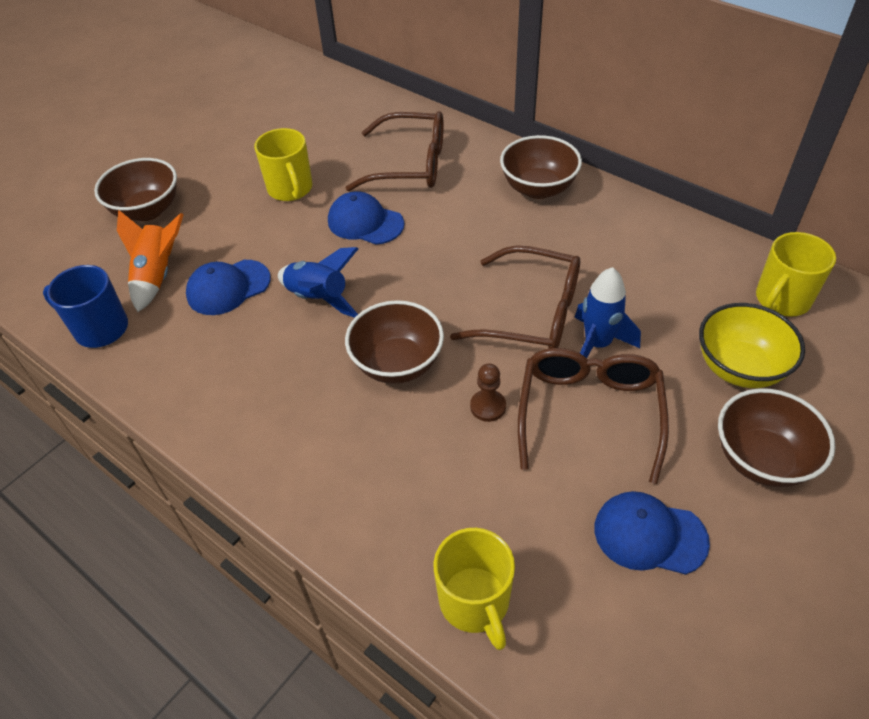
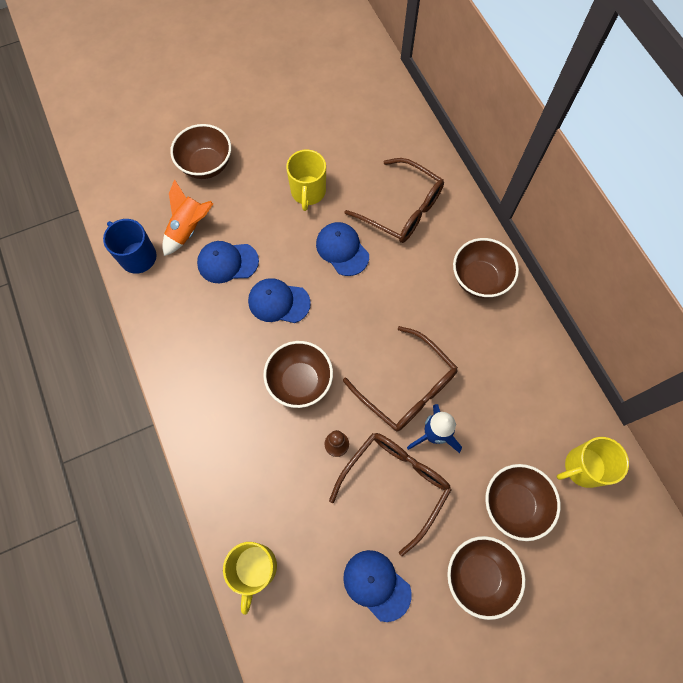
camera: 25 degrees right, 20 degrees up
blue rocket [278,247,359,318] -> blue cap [248,278,311,323]
yellow bowl [699,303,805,388] -> brown bowl [485,464,561,541]

